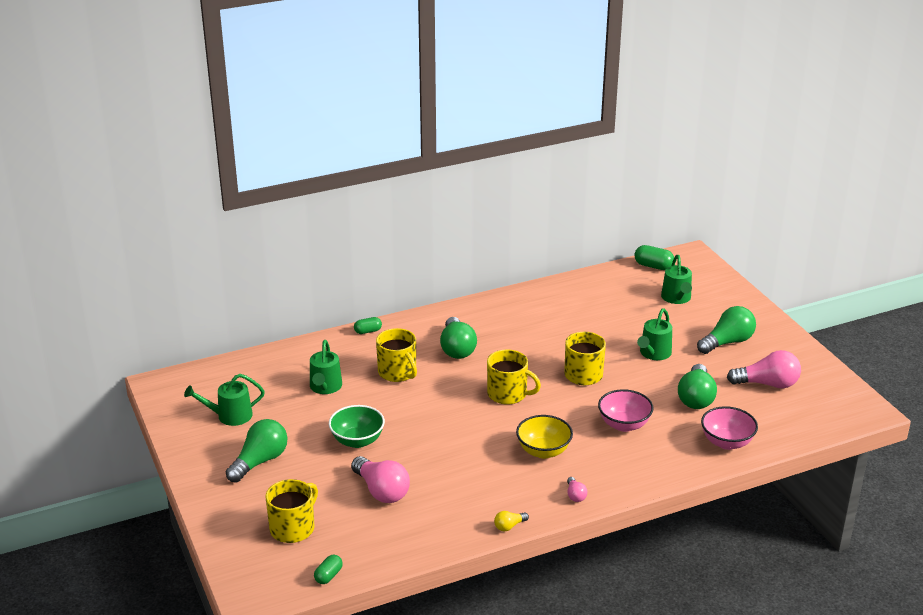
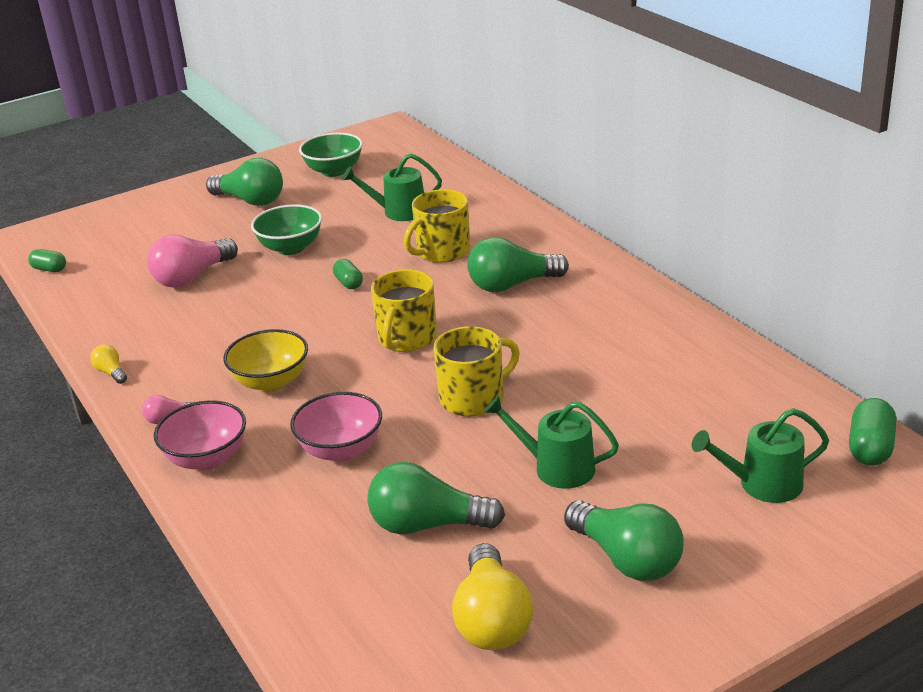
camera: 85 degrees right, 0 degrees up
green watering can [184,374,265,426] -> green bowl [299,133,363,177]
yellow mug [265,479,318,543] -> none
green capsule [354,317,382,334] -> green capsule moved to [333,259,363,289]
pink bowl [701,406,758,450] -> pink bowl moved to [154,400,246,470]
pink light bulb [727,350,801,388] -> yellow light bulb [452,543,533,650]

